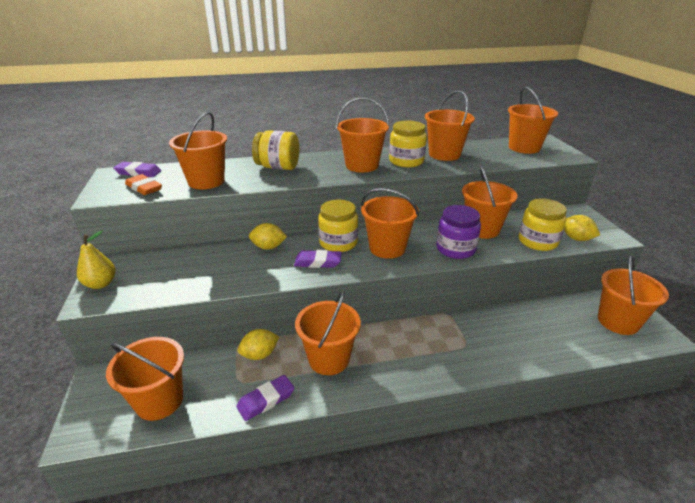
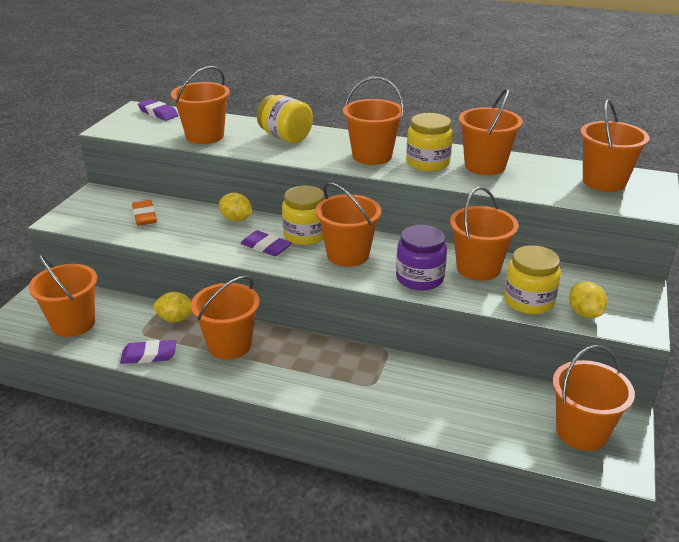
camera: 30 degrees right, 0 degrees up
yellow pear [77,231,116,289] -> none
orange eraser [125,174,162,195] -> orange eraser moved to [132,200,157,226]

